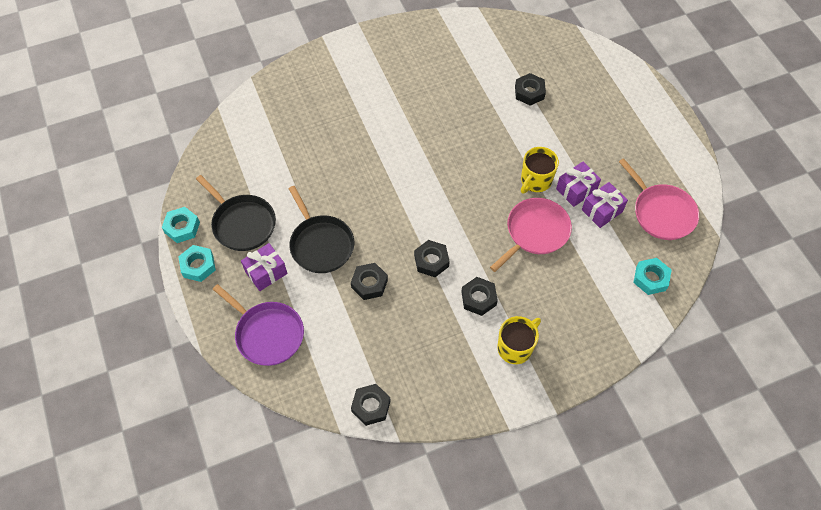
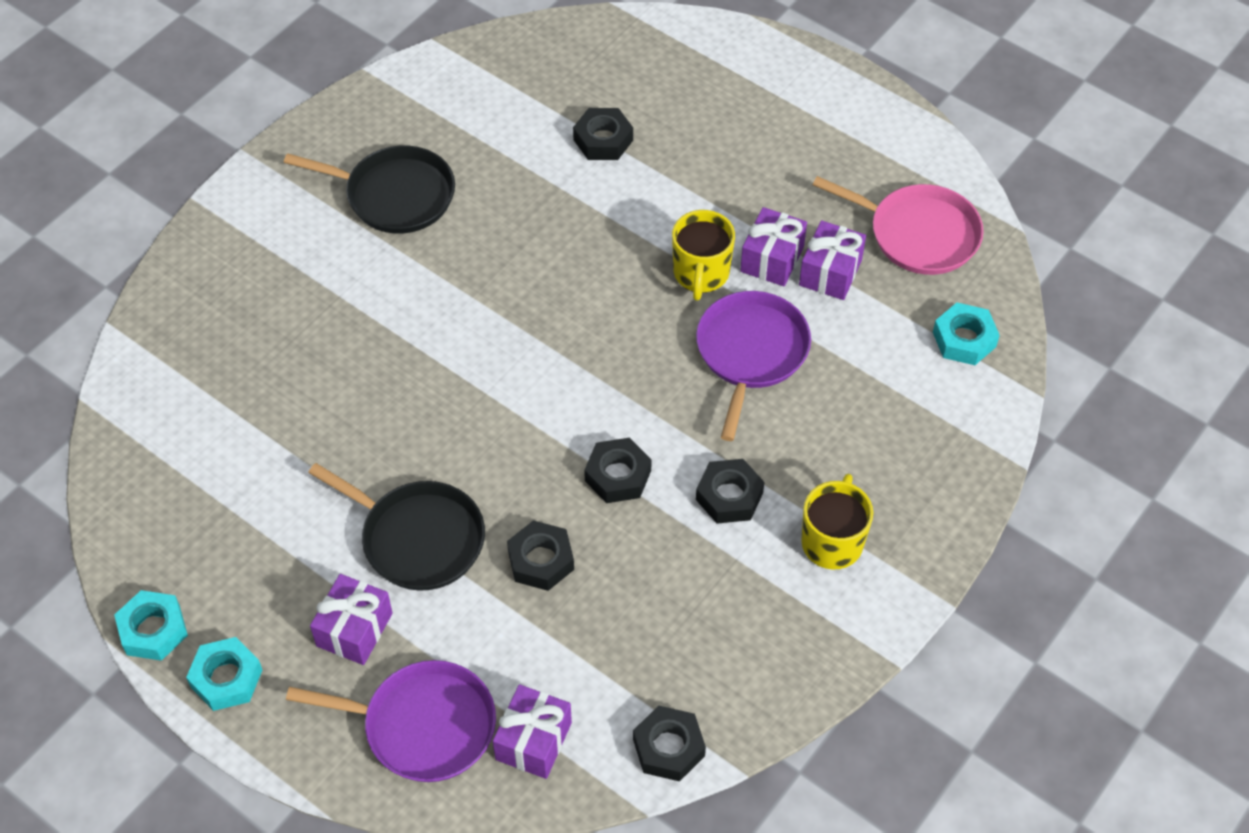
camera: 30 degrees left, 5 degrees down
black pan [196,175,276,251] -> black pan moved to [284,146,455,234]
pink pan [490,198,572,272] -> purple pan [696,291,811,441]
none -> purple gift [493,684,572,779]

